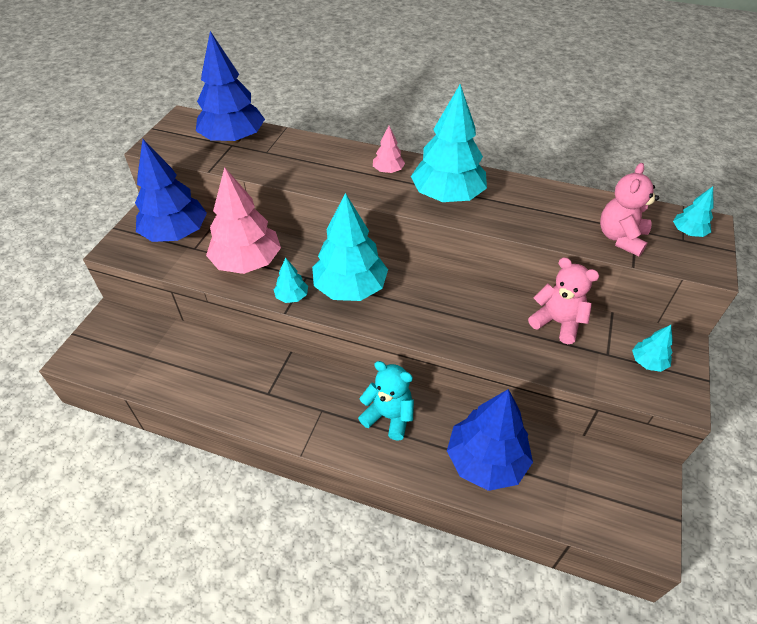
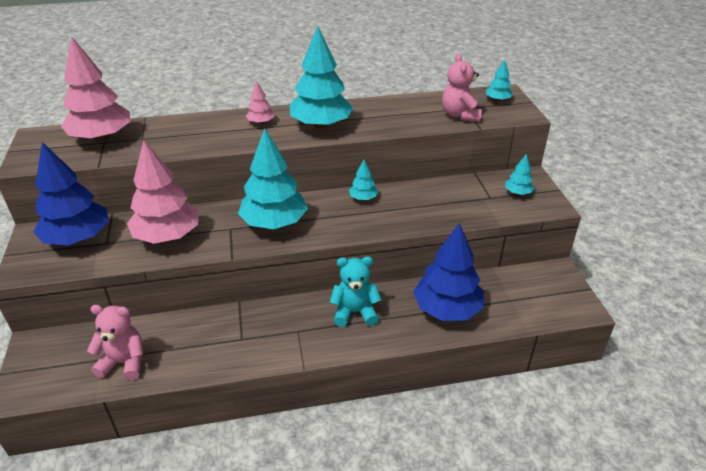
camera: 30 degrees left, 10 degrees down
blue tree [196,31,265,144] -> pink tree [61,36,130,142]
turquoise tree [274,258,308,303] -> turquoise tree moved to [349,160,378,200]
pink teddy bear [528,257,599,344] -> pink teddy bear moved to [87,305,143,381]

